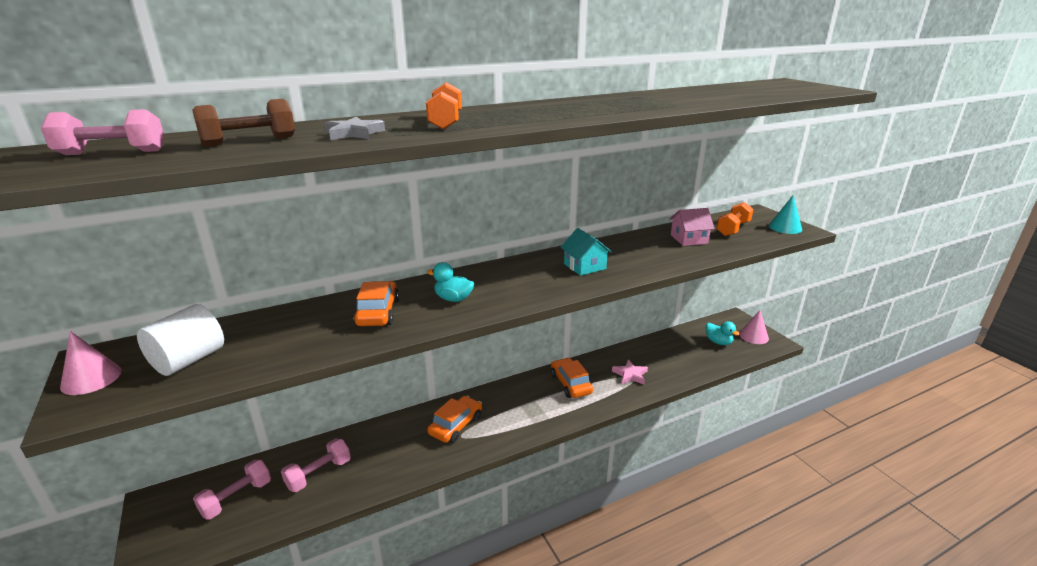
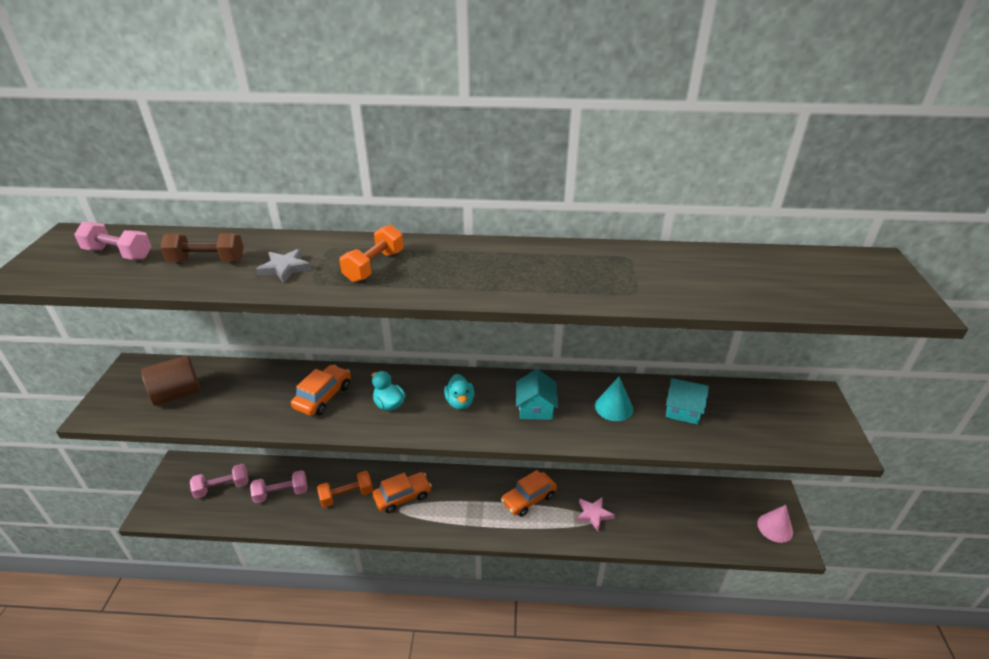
camera: 30 degrees right, 10 degrees up
pink cone [60,331,122,395] -> none
white cylinder [137,304,224,376] -> brown cylinder [141,355,200,406]
orange car [551,358,593,398] -> orange car turned 135 degrees counterclockwise [501,470,557,516]
pink house [670,208,714,246] -> turquoise house [666,378,710,425]
turquoise duck [706,321,740,345] -> turquoise duck moved to [444,374,475,410]
orange dumbbell [716,202,753,236] -> orange dumbbell moved to [317,471,373,508]
turquoise cone [769,195,802,234] -> turquoise cone moved to [595,377,633,421]

